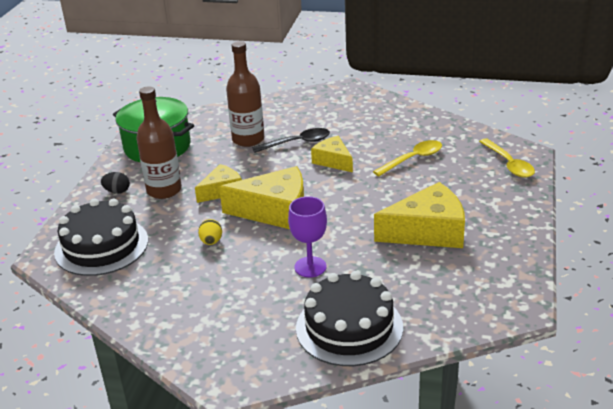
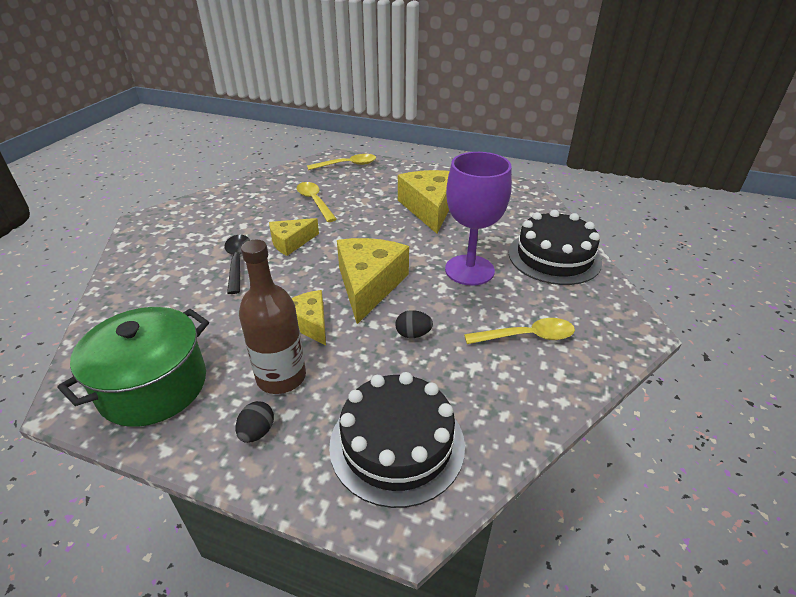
camera: 85 degrees left, 5 degrees up
yellow egg [198,219,222,245] -> black egg [395,310,433,338]
brown bottle [226,41,264,147] -> none
purple goblet [288,196,327,278] -> purple goblet [445,152,512,286], size x1.60
none -> yellow spoon [464,318,575,344]

